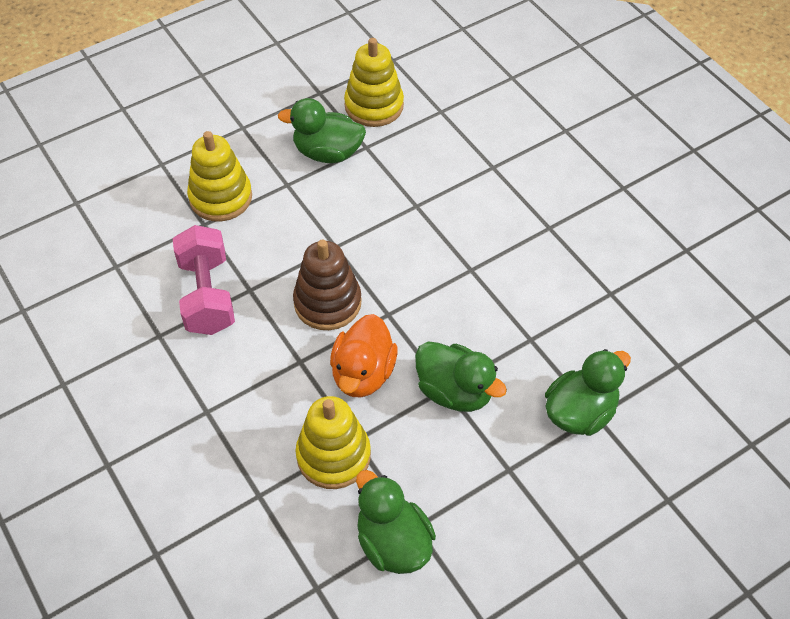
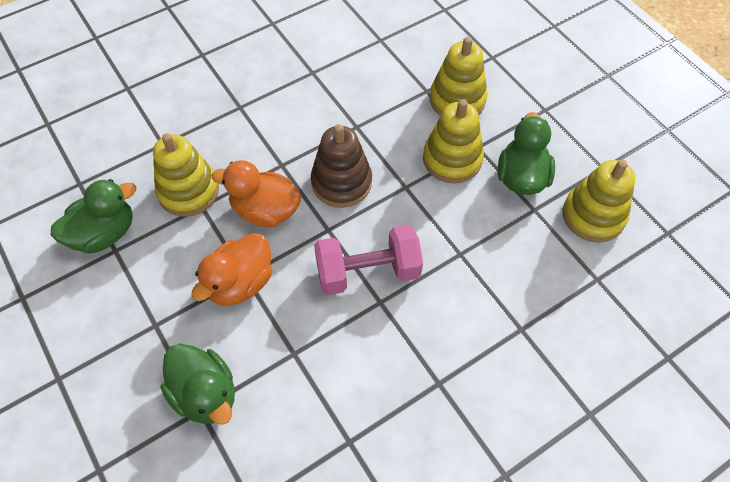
camera: 90 degrees right, 5 degrees up
pink dumbbell [173,225,235,335] -> pink dumbbell moved to [314,225,423,295]
green duck [415,341,507,412] -> orange duck [191,233,272,306]
none -> yellow stacking toy [423,99,484,184]

